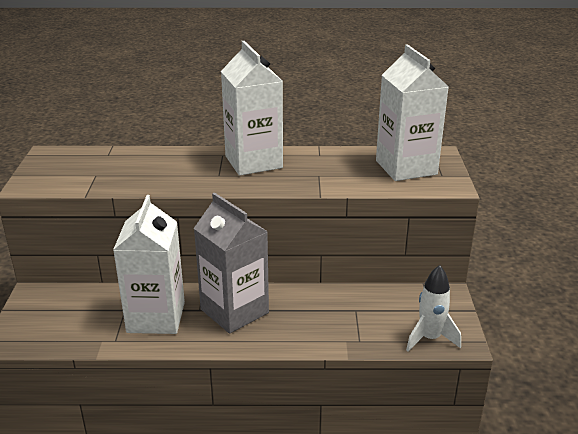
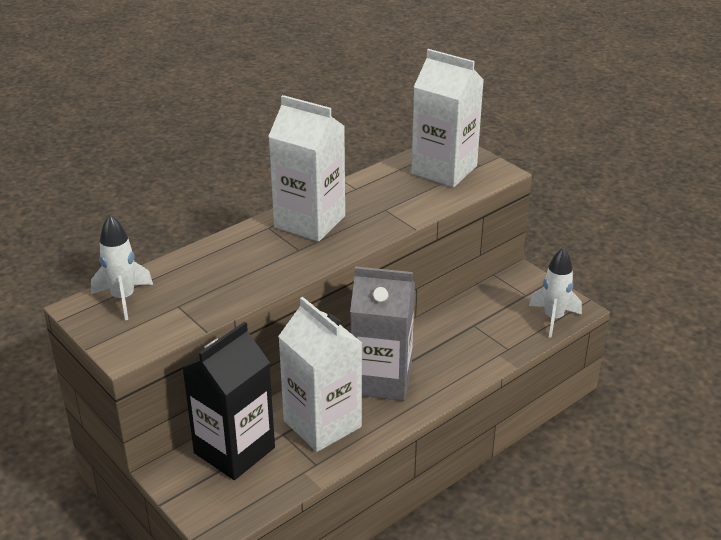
camera: 40 degrees left, 5 degrees up
none -> white rocket [91,215,153,320]
none -> black carton [183,321,275,480]

